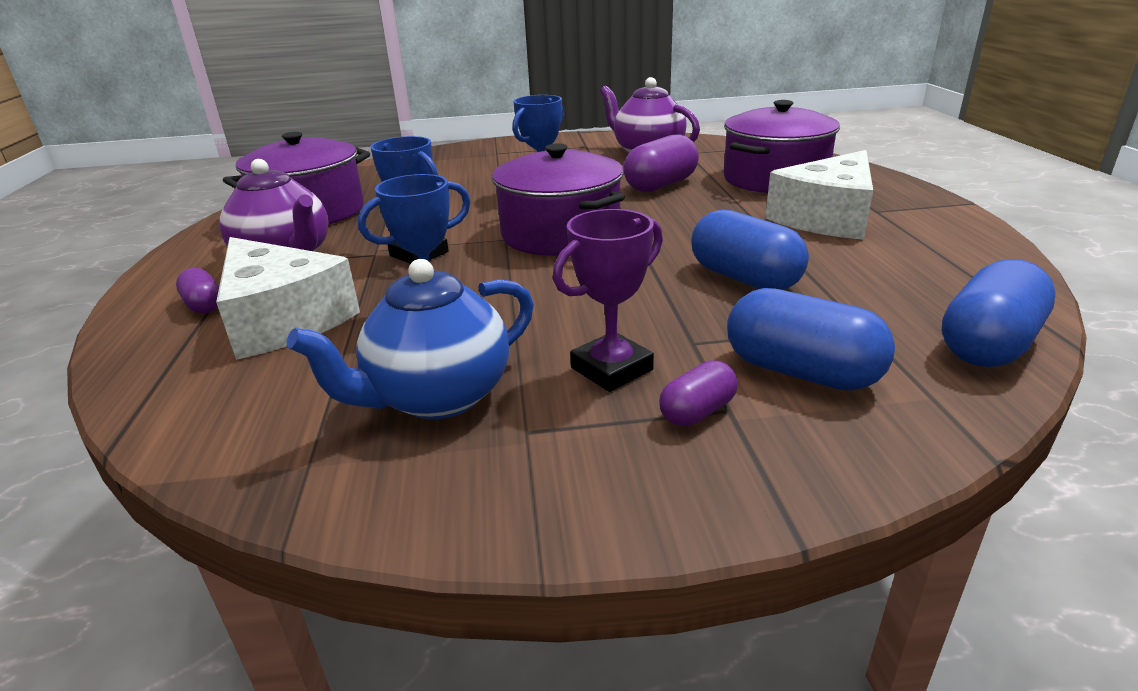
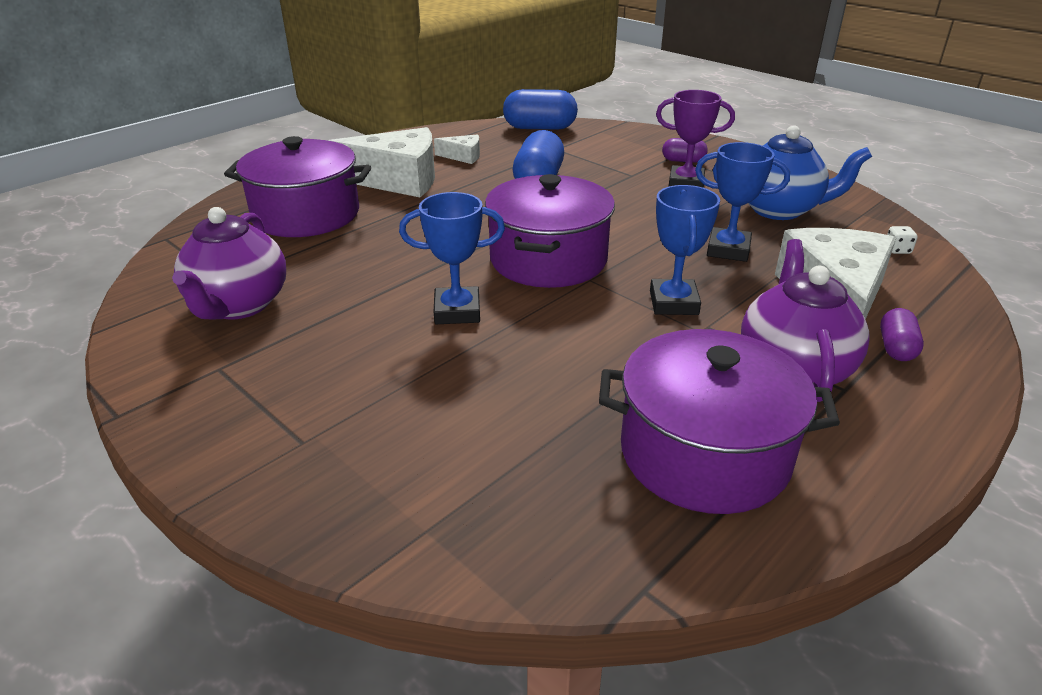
camera: 130 degrees left, 5 degrees up
purple capsule [623,135,699,192] -> none
blue capsule [727,288,895,391] -> none
none -> white cheese [434,134,480,164]
none -> white dice [887,226,918,254]

